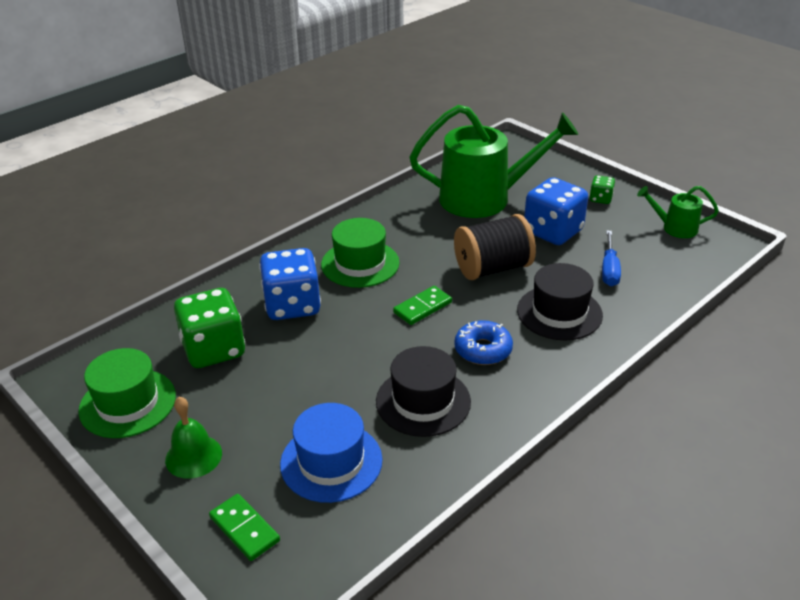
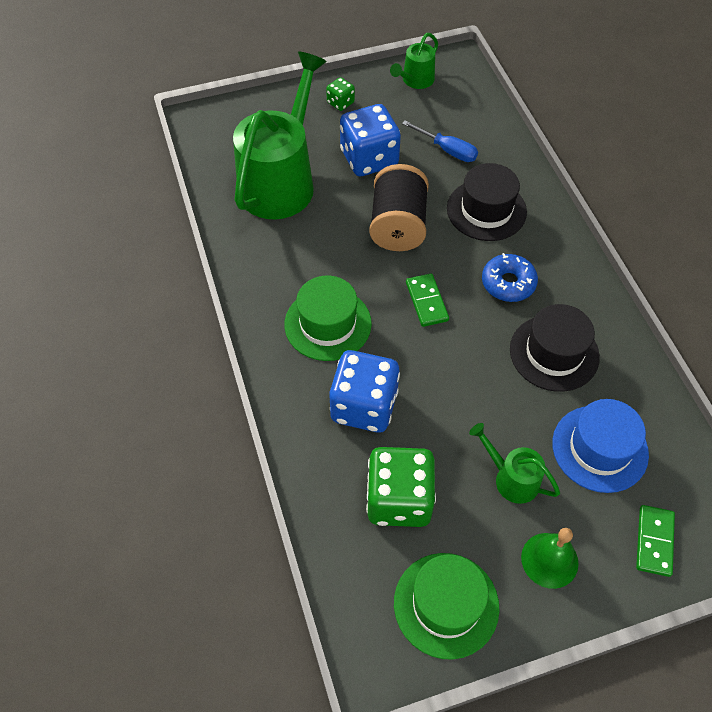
camera: 65 degrees left, 20 degrees up
green domino [209,494,280,561] -> green domino turned 60 degrees counterclockwise [636,505,675,577]
none -> green watering can [469,423,560,504]

